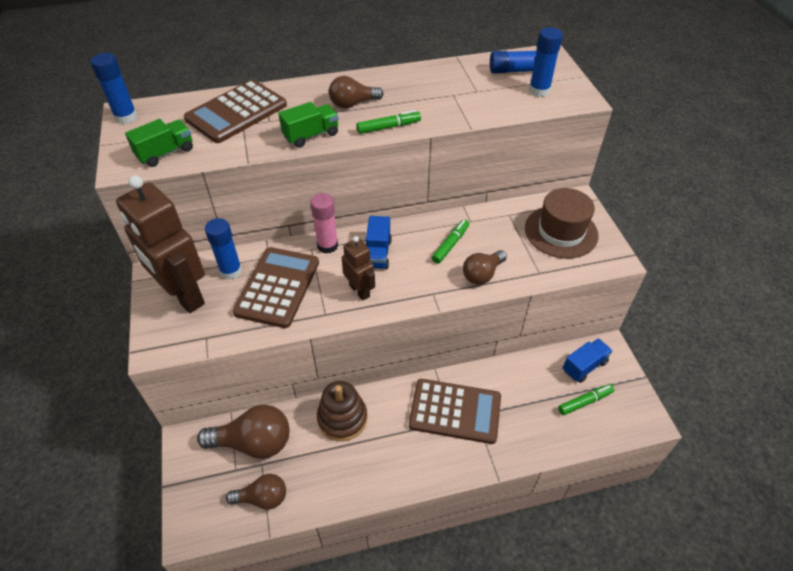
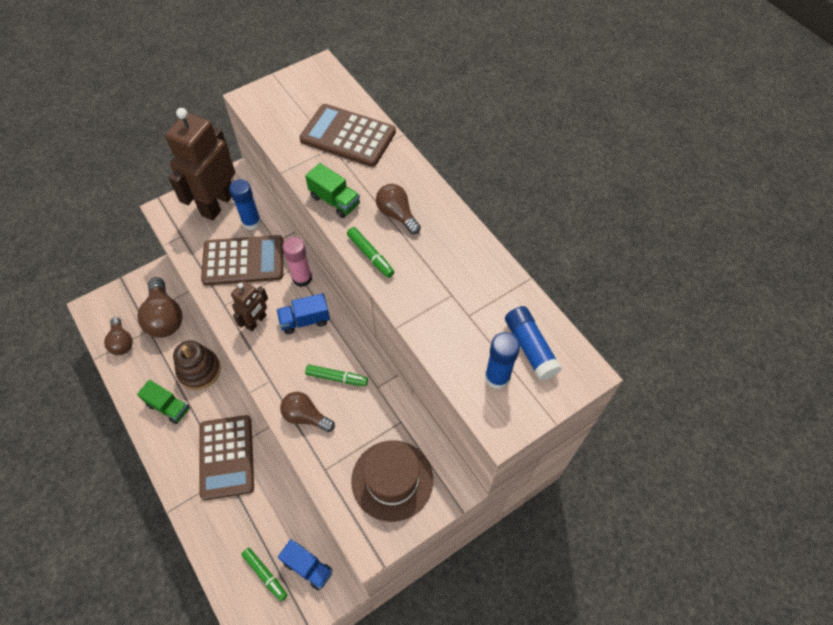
camera: 70 degrees right, 10 degrees up
blue glue stick [90,53,137,124] -> none
green truck [125,119,193,167] -> green truck moved to [137,380,190,424]

